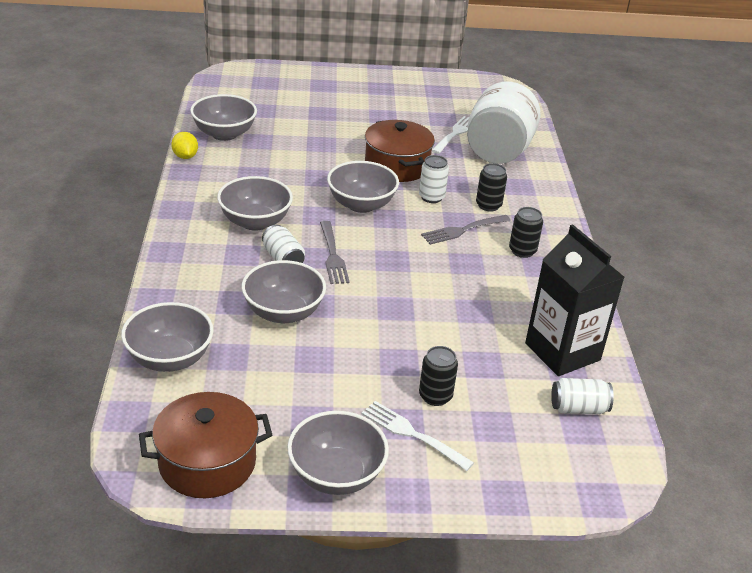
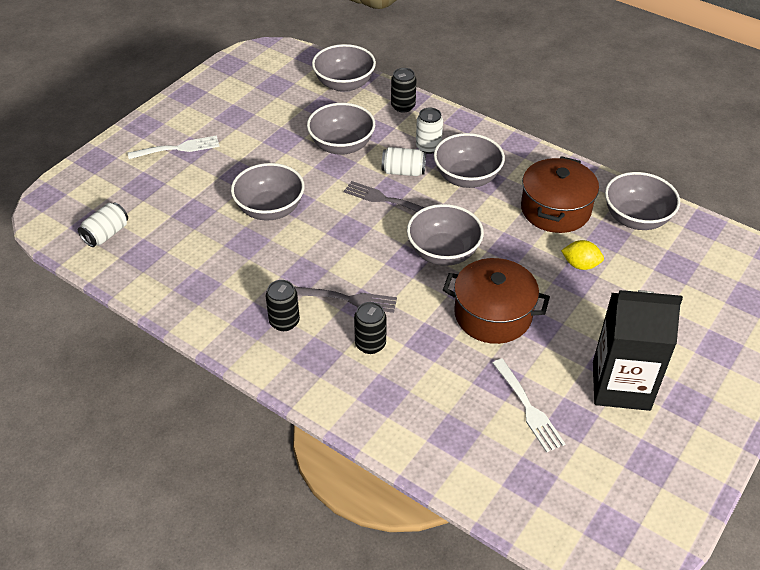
camera: 130 degrees right, 10 degrees up
brown pot [139,392,272,498] -> brown pot moved to [521,156,599,233]
yellow lemon [171,132,198,159] -> yellow lemon moved to [561,240,604,270]
grey bowl [287,411,389,495] -> grey bowl moved to [231,163,305,221]
white can [419,155,449,203] -> white can moved to [416,108,443,154]
black can [419,346,458,406] -> black can moved to [391,68,416,113]
grey fork [421,215,511,245] -> grey fork turned 90 degrees clockwise [294,287,397,313]
white jar [467,82,541,164] -> none
black carton [525,224,624,376] -> black carton moved to [593,290,683,411]

